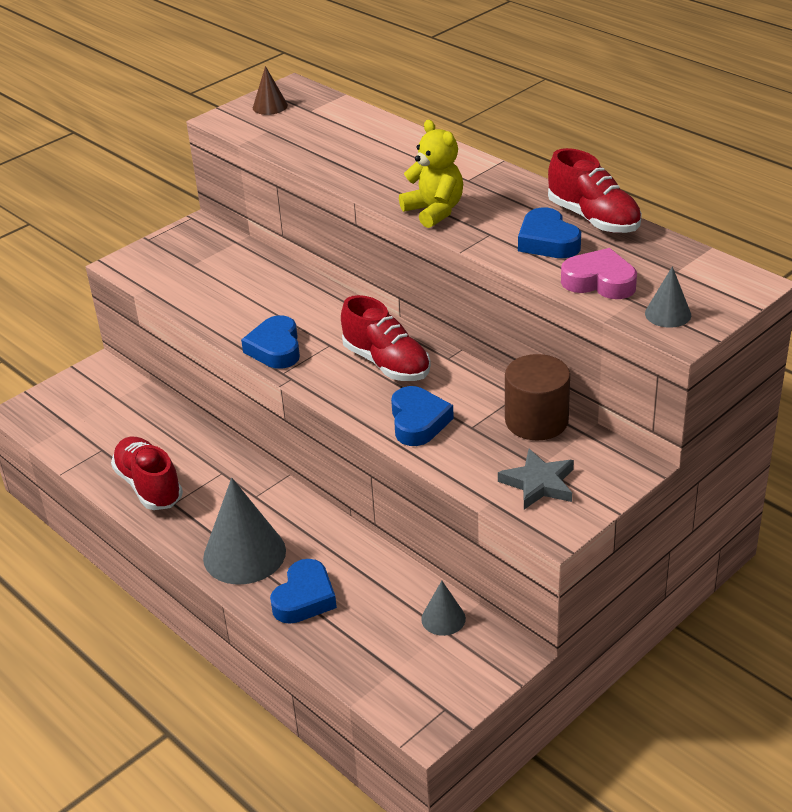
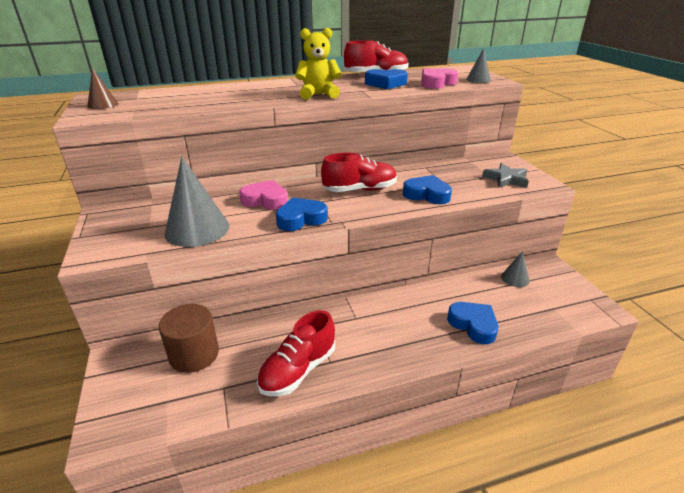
camera: 65 degrees left, 5 degrees down
red shoe [111,437,183,510] -> red shoe turned 45 degrees counterclockwise [257,310,335,396]
grey cone [203,478,286,585] -> grey cone moved to [164,157,229,247]
blue heart [241,315,300,369] -> blue heart turned 135 degrees clockwise [276,197,328,231]
brown cylinder [505,354,570,441] -> brown cylinder moved to [159,304,219,373]
none -> pink heart [239,180,288,210]

